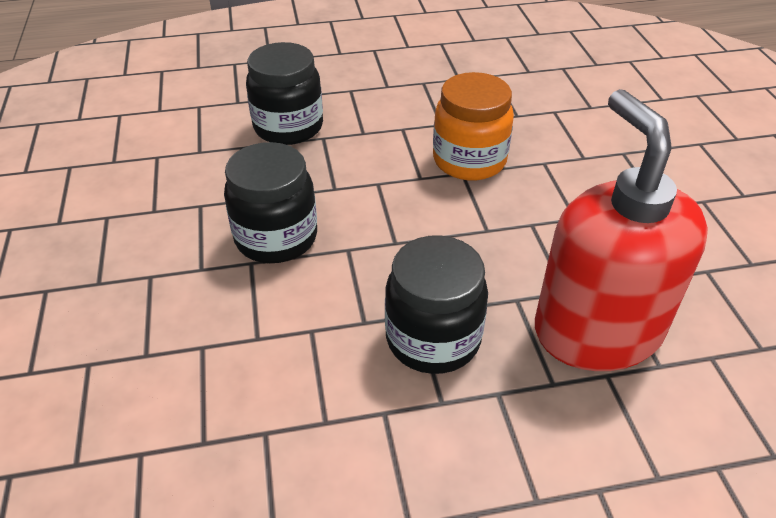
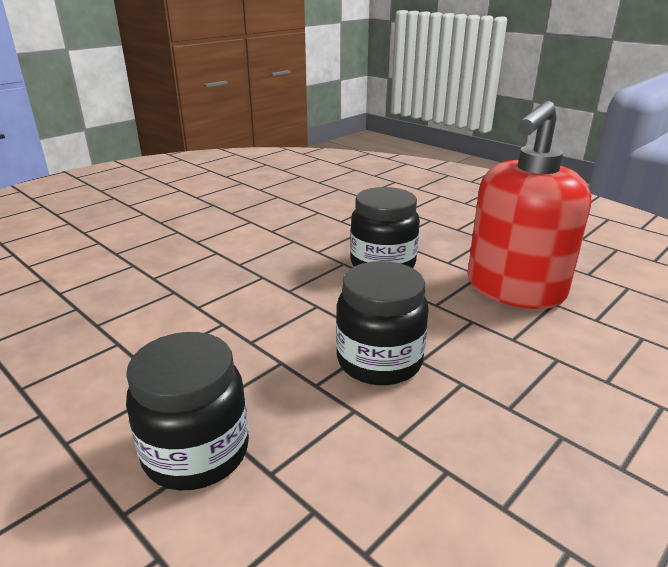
camera: 125 degrees left, 15 degrees down
orange jar [433,72,514,180] -> none
red soap dispenser [535,89,708,371] -> red soap dispenser moved to [467,101,591,309]

